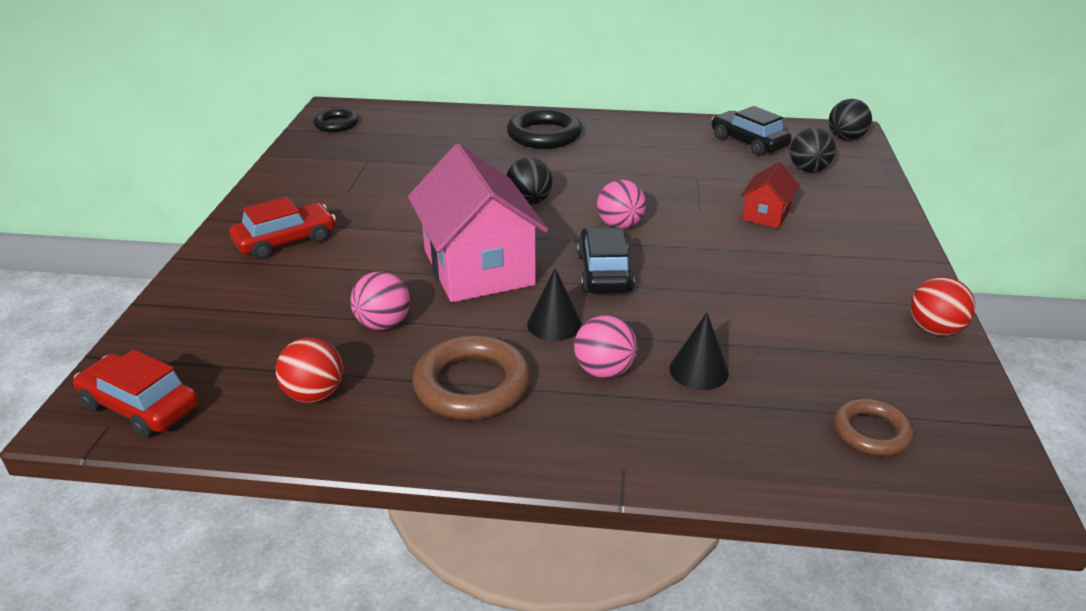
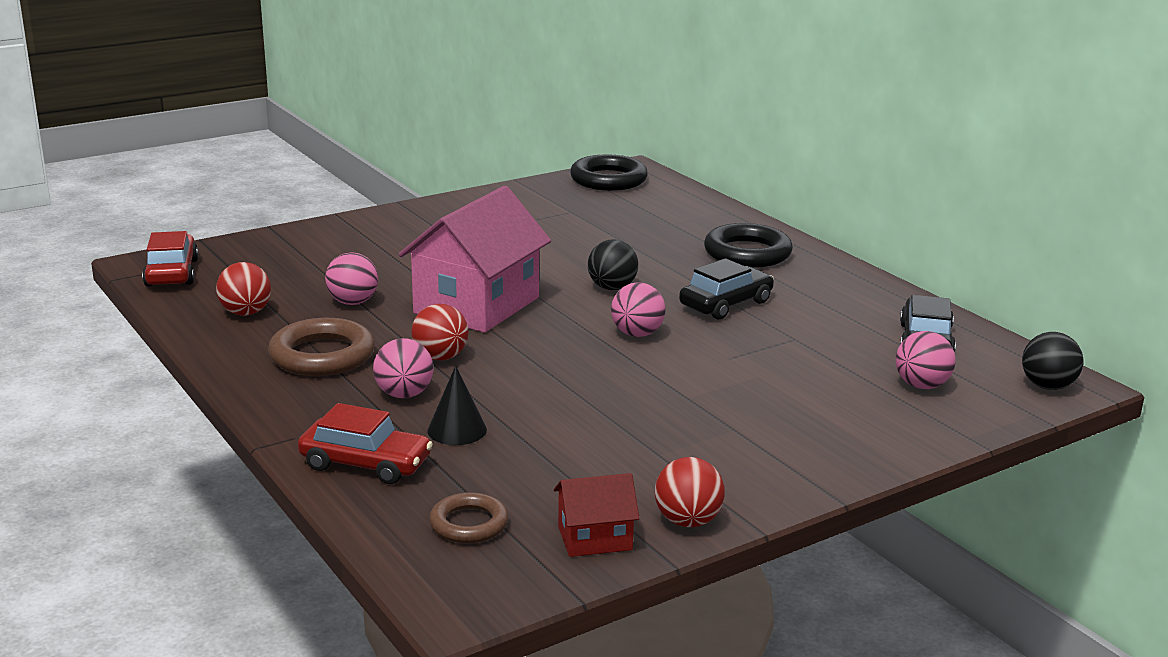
camera: 50 degrees right, 10 degrees down
red car [230,197,336,260] -> red car moved to [298,403,433,484]
black ring [313,109,358,132] -> black ring [570,154,648,191], size x1.65
black cone [527,268,582,341] -> red ball [411,304,468,360]
black car [577,227,635,294] -> black car moved to [679,258,774,319]
red house [740,162,800,229] -> red house moved to [554,473,640,557]
black ball [790,128,836,173] -> pink ball [896,331,956,389]

